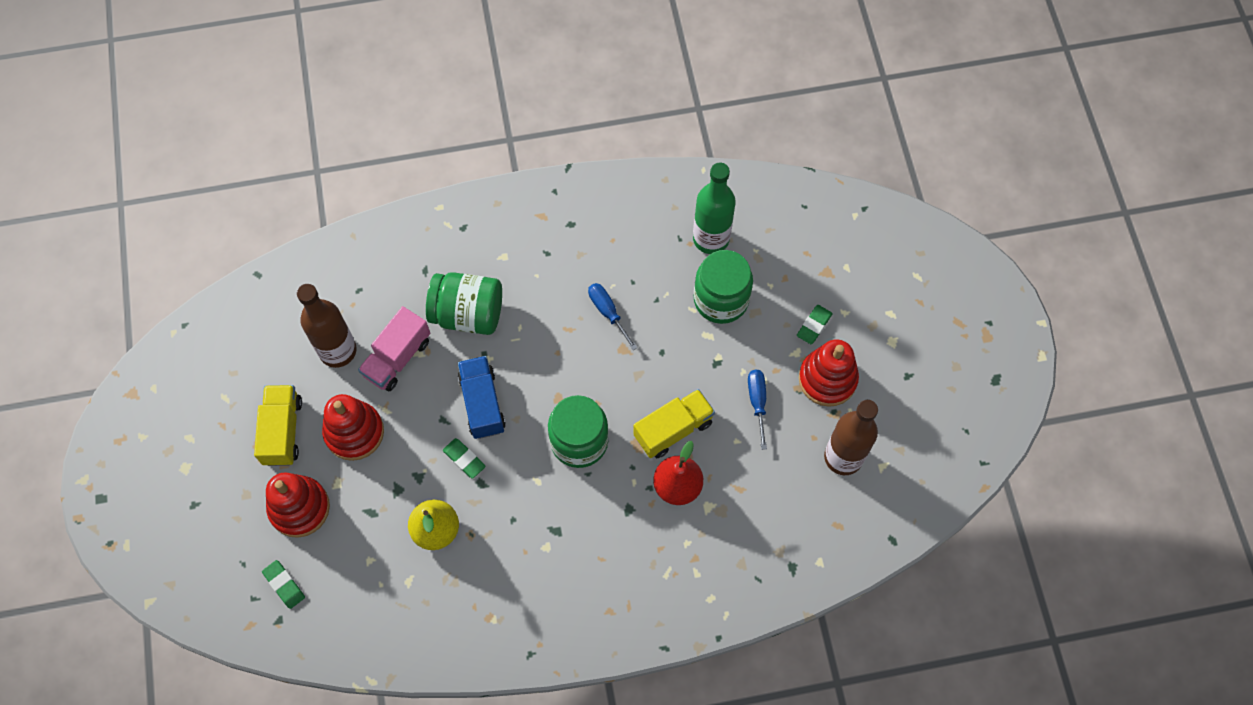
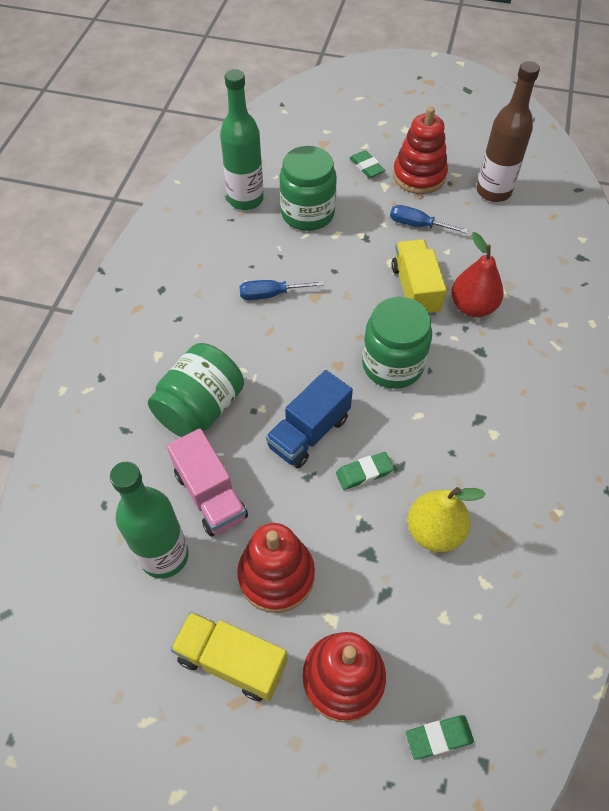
camera: 65 degrees left, 10 degrees down
brown bottle [297,284,356,368] -> green bottle [110,461,189,579]
blue truck [458,356,506,439] -> blue truck turned 60 degrees counterclockwise [266,370,353,468]

